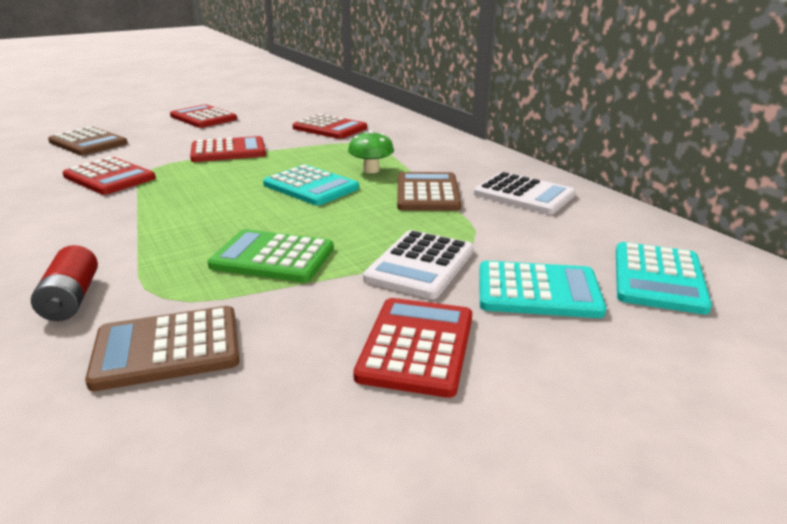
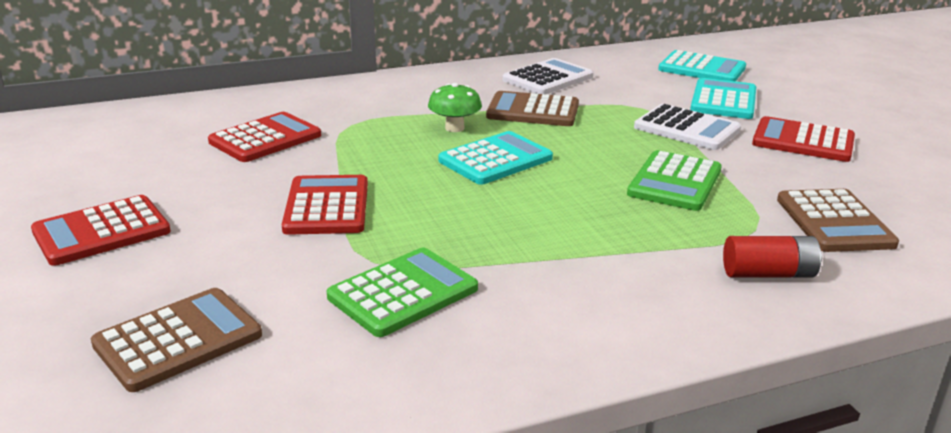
camera: 80 degrees left, 0 degrees up
red calculator [62,157,156,195] -> green calculator [327,248,478,337]

